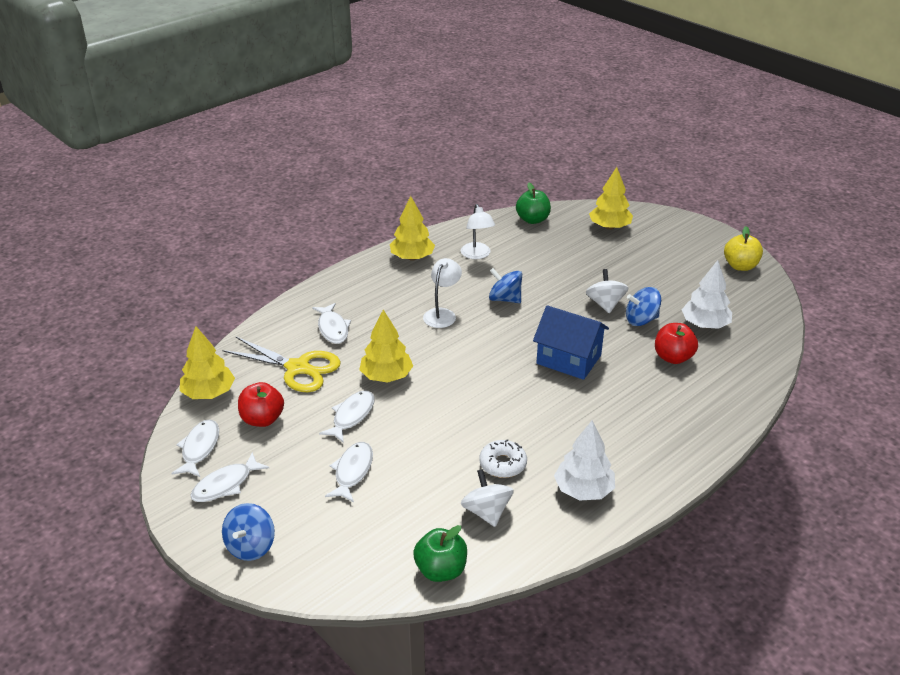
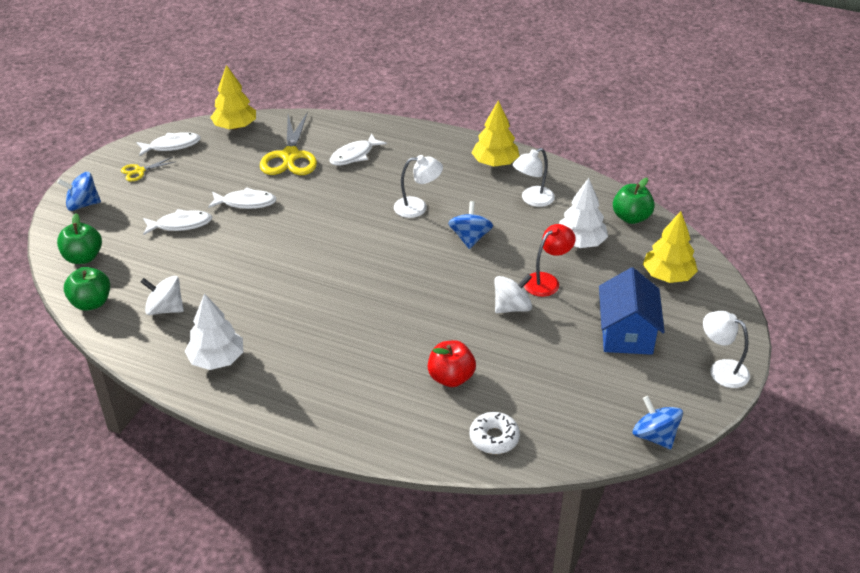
camera: 65 degrees right, 5 degrees up
white fish [190,452,269,502] -> yellow scissors [121,157,177,182]
red apple [238,382,284,427] -> none
yellow tree [359,310,413,383] -> none
white spinning top [461,469,514,527] -> white spinning top turned 120 degrees counterclockwise [141,276,184,315]
white donut [479,439,527,478] -> white donut moved to [470,412,520,454]
blue house [533,305,609,380] -> blue house moved to [599,267,665,355]
blue spinning top [626,287,661,326] -> blue spinning top moved to [633,396,683,449]
white tree [681,260,732,329] -> white tree moved to [559,178,608,248]
yellow apple [724,226,763,271] -> none
none -> green apple [57,213,102,264]
none -> red lamp [524,224,576,297]
none -> white lamp [703,311,750,388]

